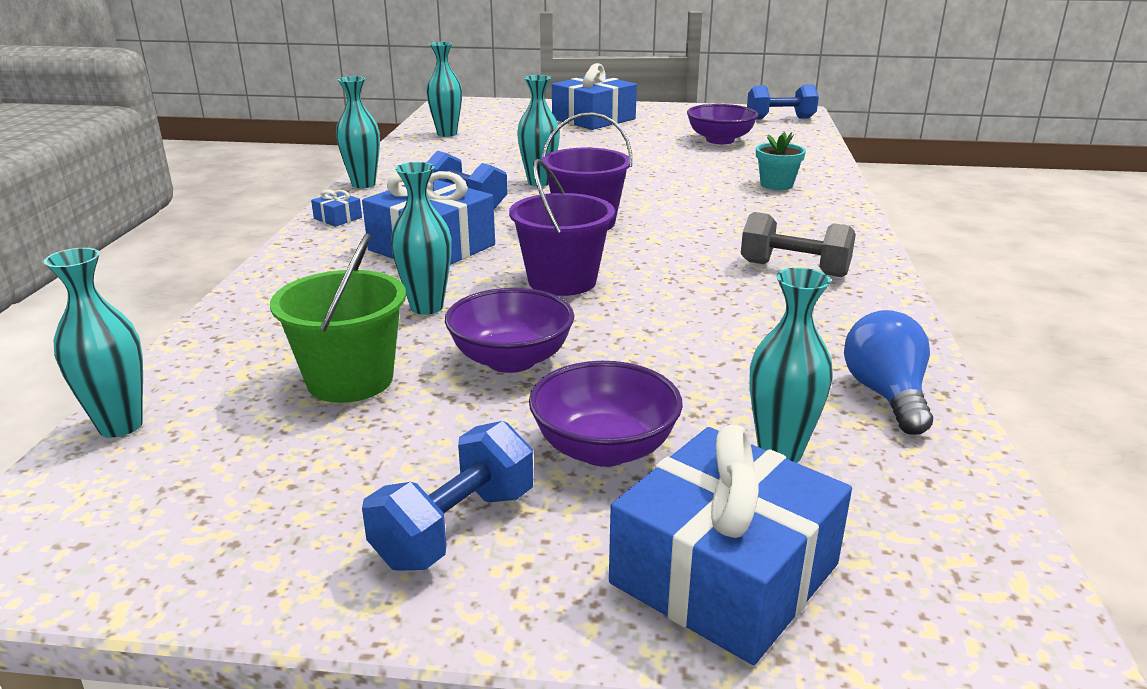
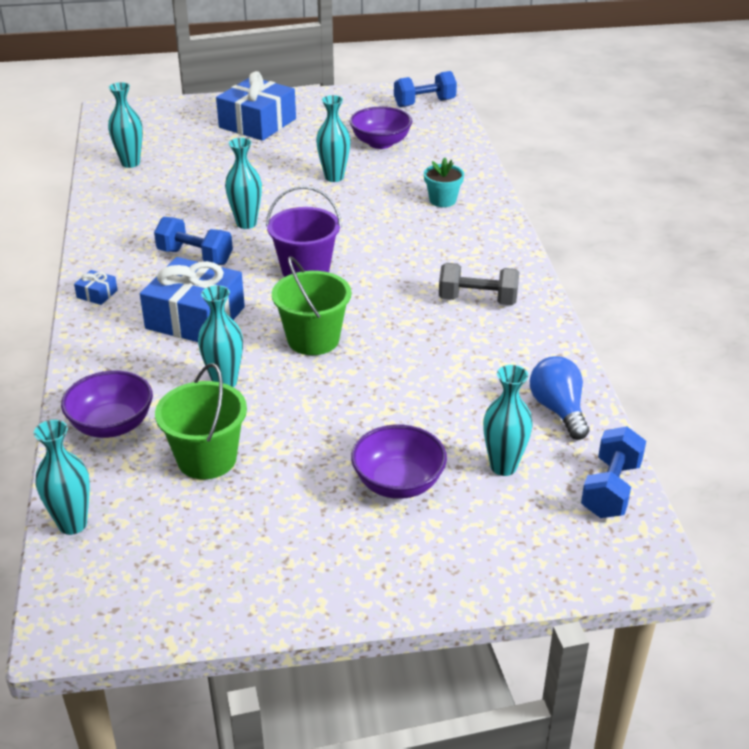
camera: 15 degrees left, 10 degrees up
turquoise vase [336,76,380,188] -> turquoise vase moved to [316,95,351,182]
blue dumbbell [362,421,533,571] -> blue dumbbell moved to [581,426,646,518]
purple bowl [445,288,574,373] -> purple bowl moved to [61,370,153,438]
purple bucket [509,159,615,296] -> green bucket [272,256,351,355]
blue gift [609,425,852,665] -> none

